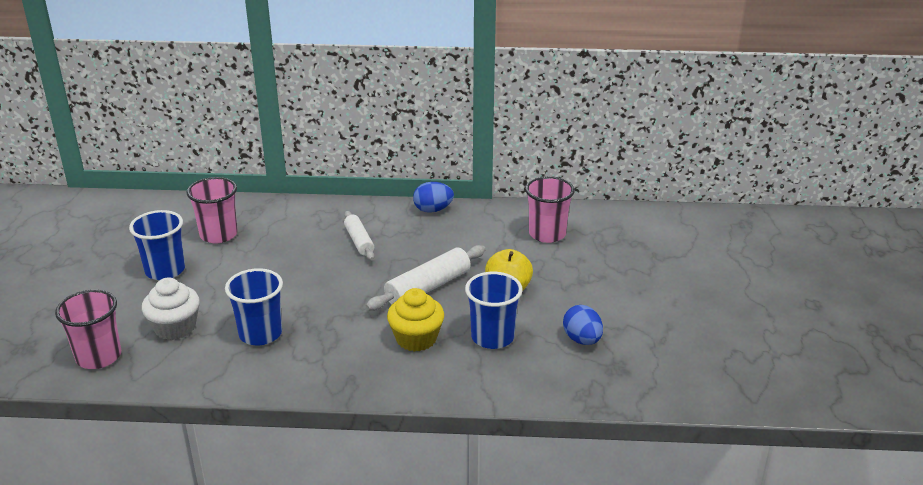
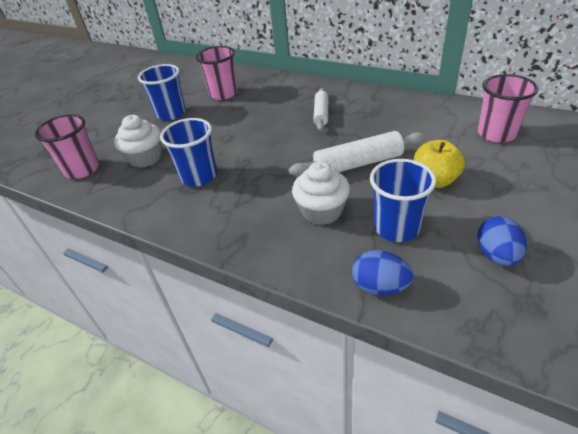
camera: 30 degrees right, 10 degrees up
yellow cupcake [387,288,444,352] -> white cupcake [292,162,350,225]
blue egg [413,182,454,213] -> blue egg moved to [352,250,413,295]

